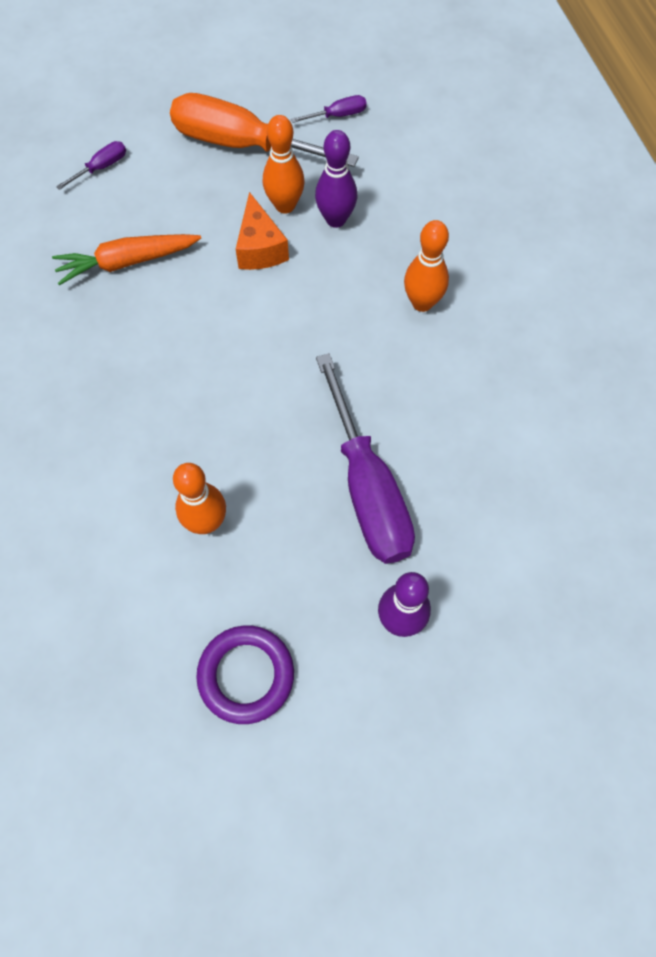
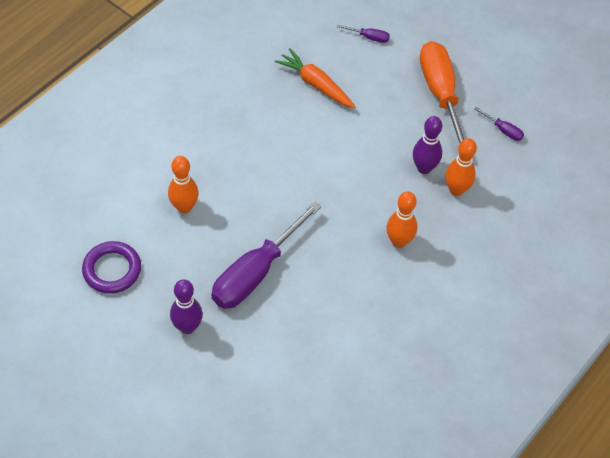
camera: 55 degrees right, 10 degrees down
orange cheese [236,192,289,270] -> none
orange bowling pin [263,115,305,214] -> orange bowling pin moved to [445,138,477,196]

